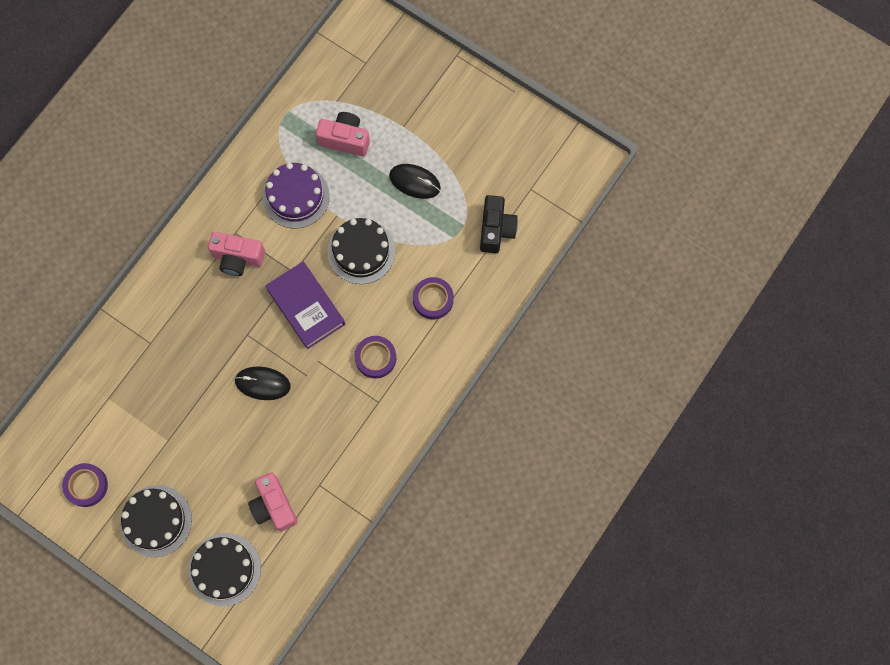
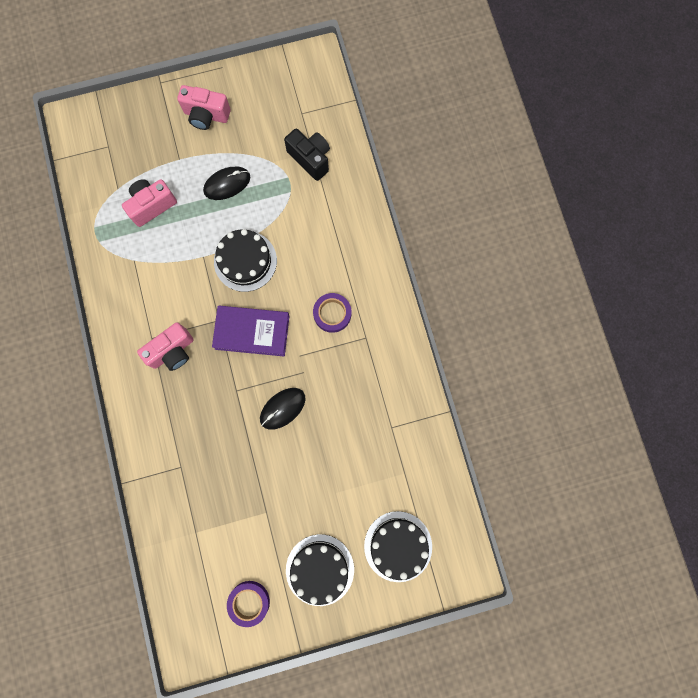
camera: 50 degrees left, 5 degrees up
pink camera [248,473,297,531] -> pink camera moved to [177,85,231,130]
purple cake [262,163,330,228] -> none
purple tape [413,277,454,320] -> none

